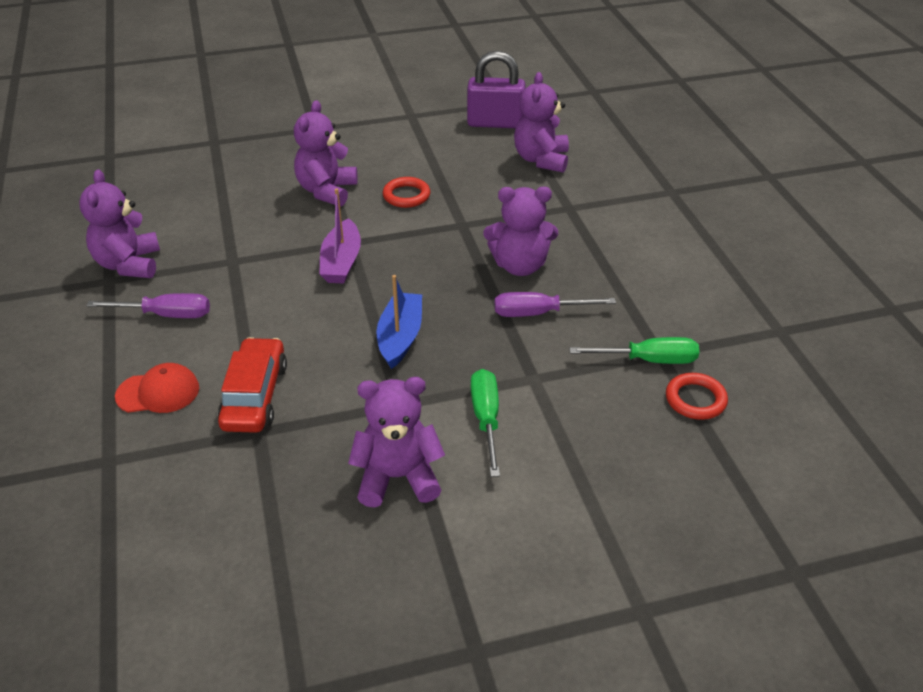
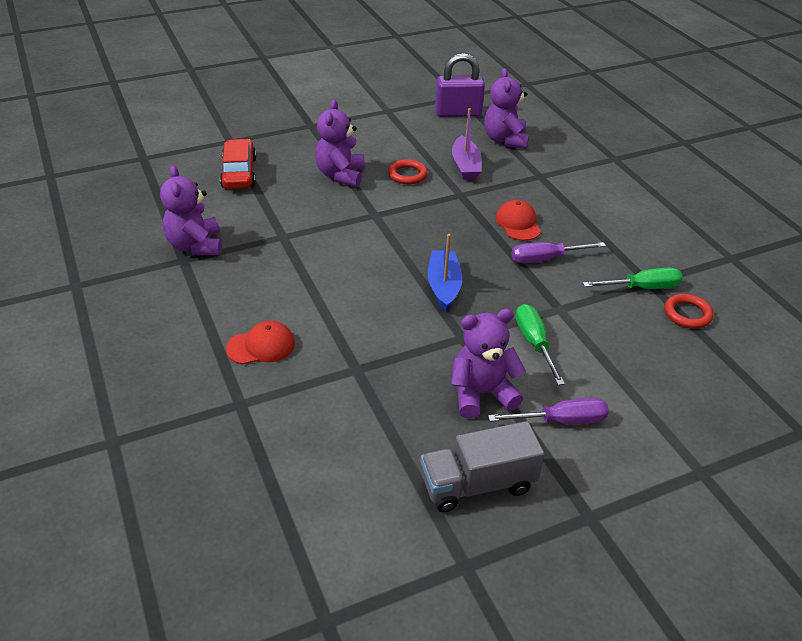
camera: 10 degrees left, 0 degrees up
purple screwdriver [86,293,210,318] -> purple screwdriver moved to [488,398,609,424]
red car [218,337,287,433] -> red car moved to [220,139,256,189]
purple boat [319,188,361,284] -> purple boat moved to [452,108,482,180]
purple teddy bear [484,187,558,276] -> red cap [496,200,541,241]
none -> grey truck [421,421,544,512]

